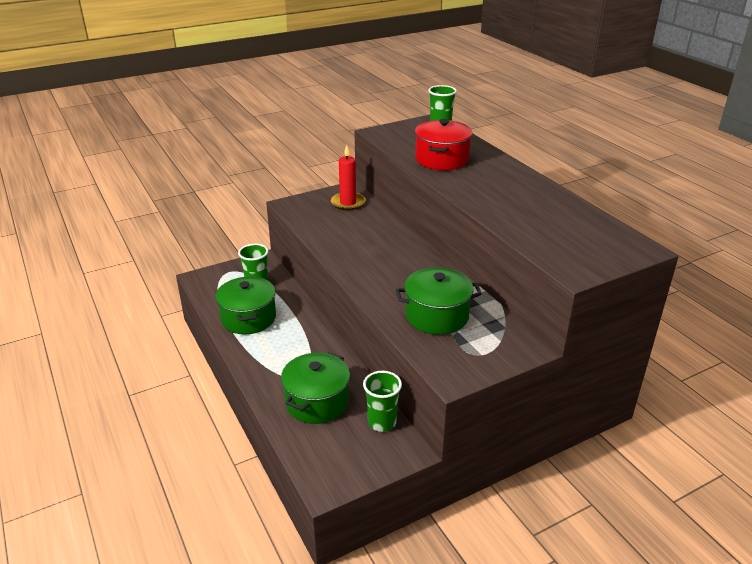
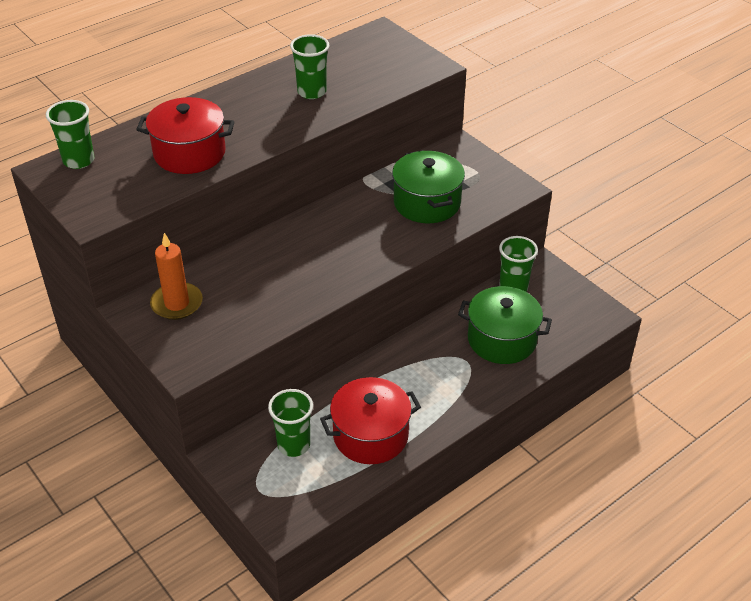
camera: 100 degrees left, 10 degrees up
green pot [216,277,276,335] -> red pot [320,377,421,464]
red candle [331,145,365,210] -> orange candle [150,233,203,320]
none -> green cup [290,34,330,99]

